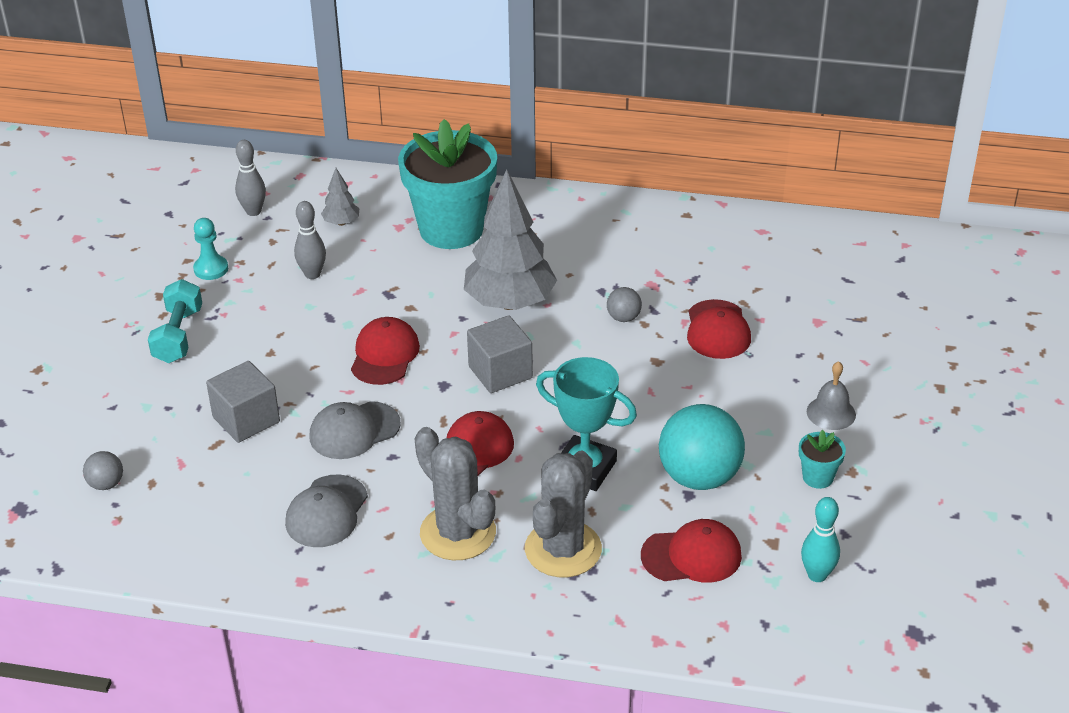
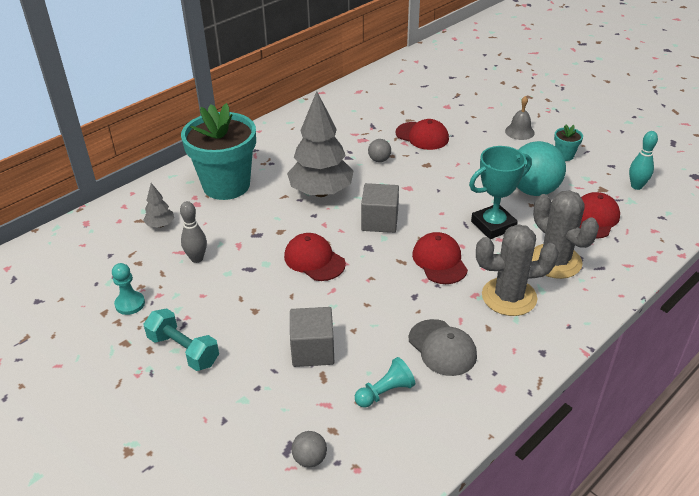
camera: 55 degrees left, 0 degrees up
grey bowling pin [235,140,266,216] -> none
grey cap [310,401,401,459] -> none
none -> turquoise pawn [355,357,415,408]

